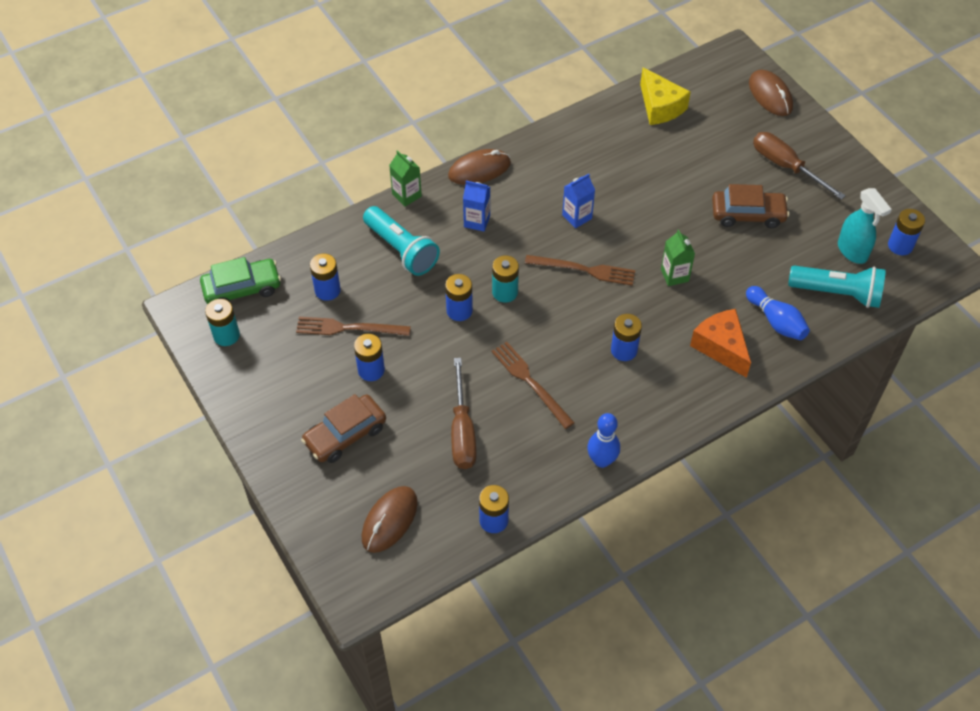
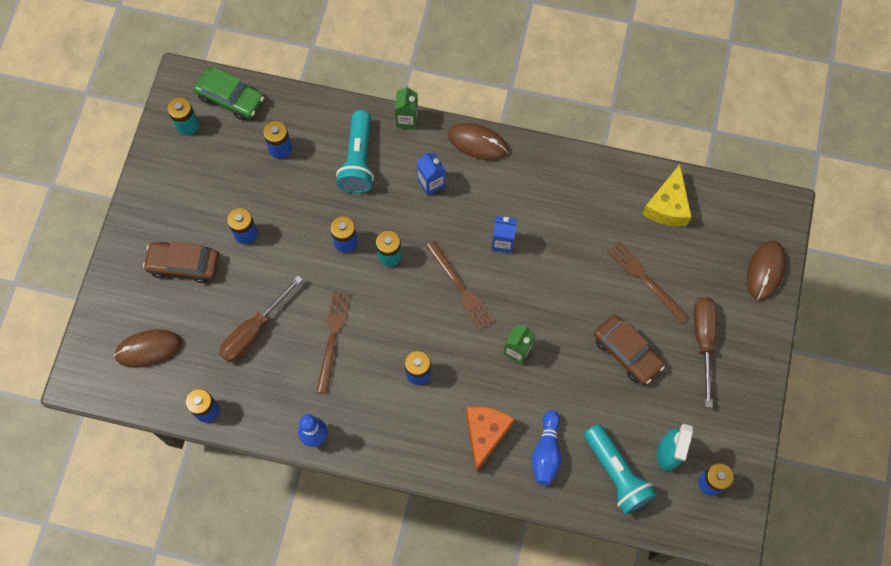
camera: 45 degrees right, 15 degrees up
brown fork [296,317,411,336] -> brown fork moved to [607,240,689,324]

